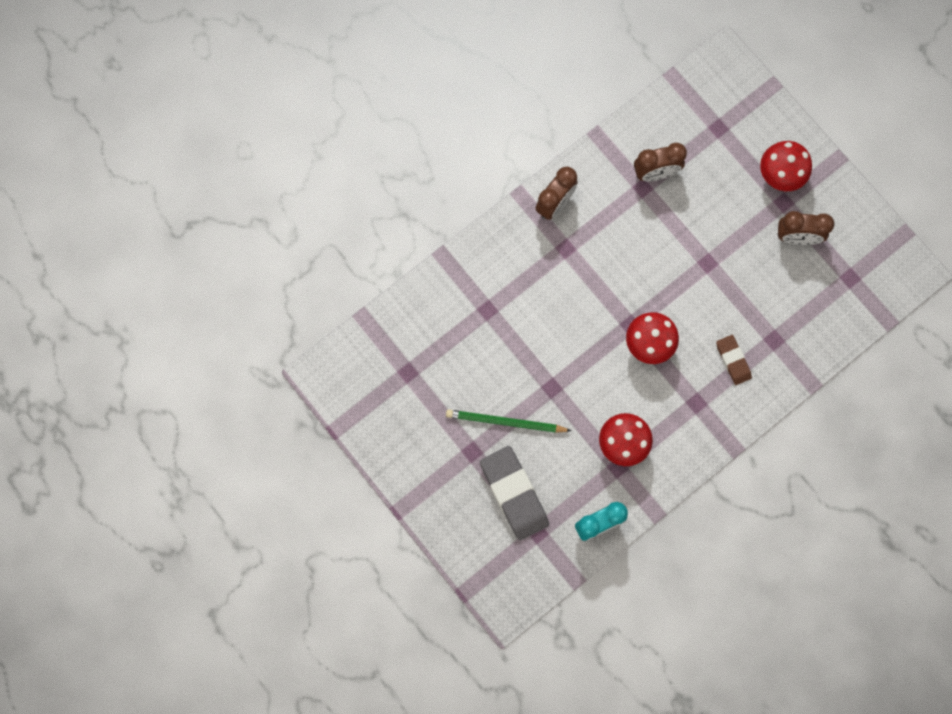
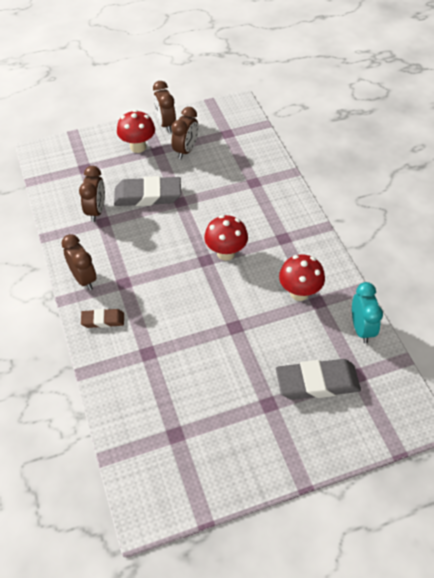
camera: 70 degrees left, 25 degrees down
green pencil [446,409,571,433] -> none
brown eraser [716,335,752,385] -> brown eraser moved to [81,309,124,328]
none -> grey eraser [114,176,181,206]
none -> brown clock [153,81,176,133]

